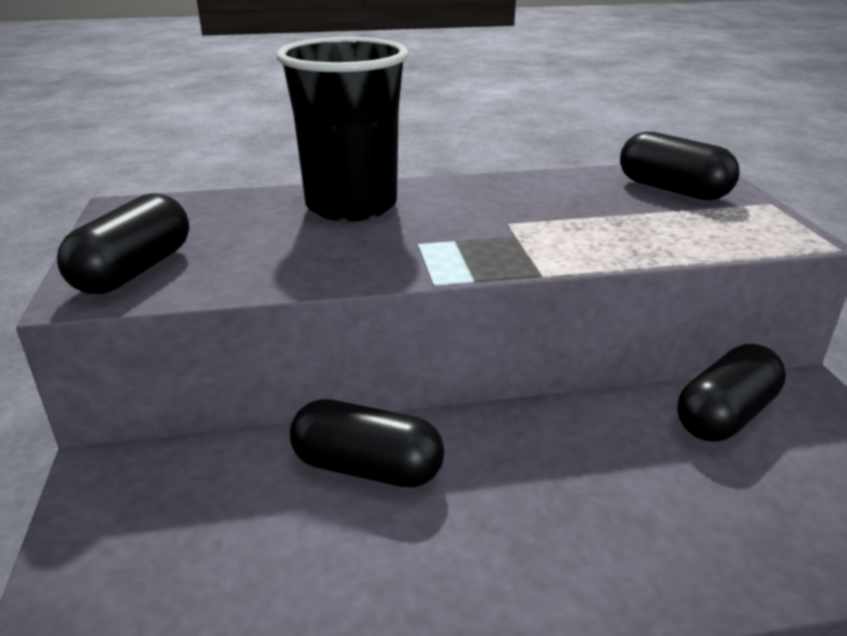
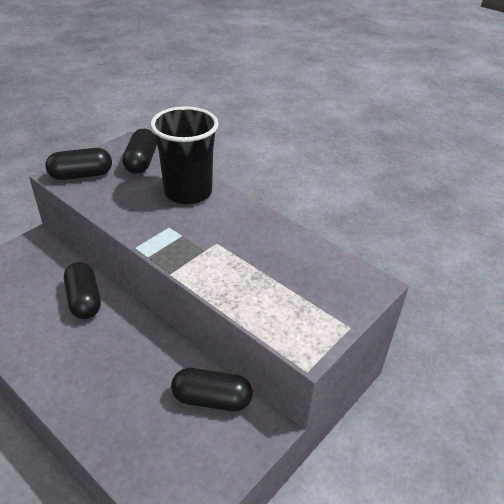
camera: 50 degrees right, 10 degrees up
black capsule [620,132,739,200] -> black capsule moved to [122,129,157,174]

